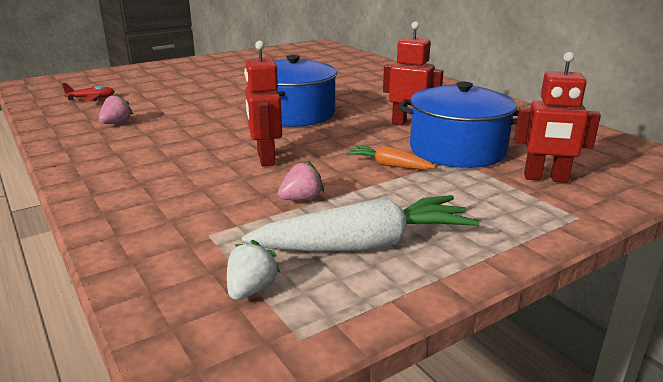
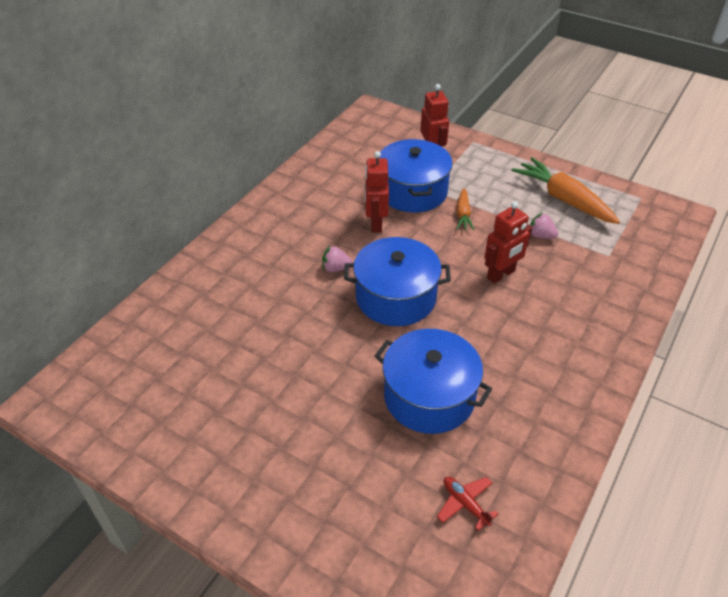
camera: 115 degrees left, 20 degrees up
pink strawberry [99,93,133,124] -> pink strawberry moved to [322,245,353,272]
white strawberry [227,240,281,300] -> none
white carrot [242,195,480,251] -> orange carrot [512,157,620,224]
none -> blue pot [375,329,492,434]

